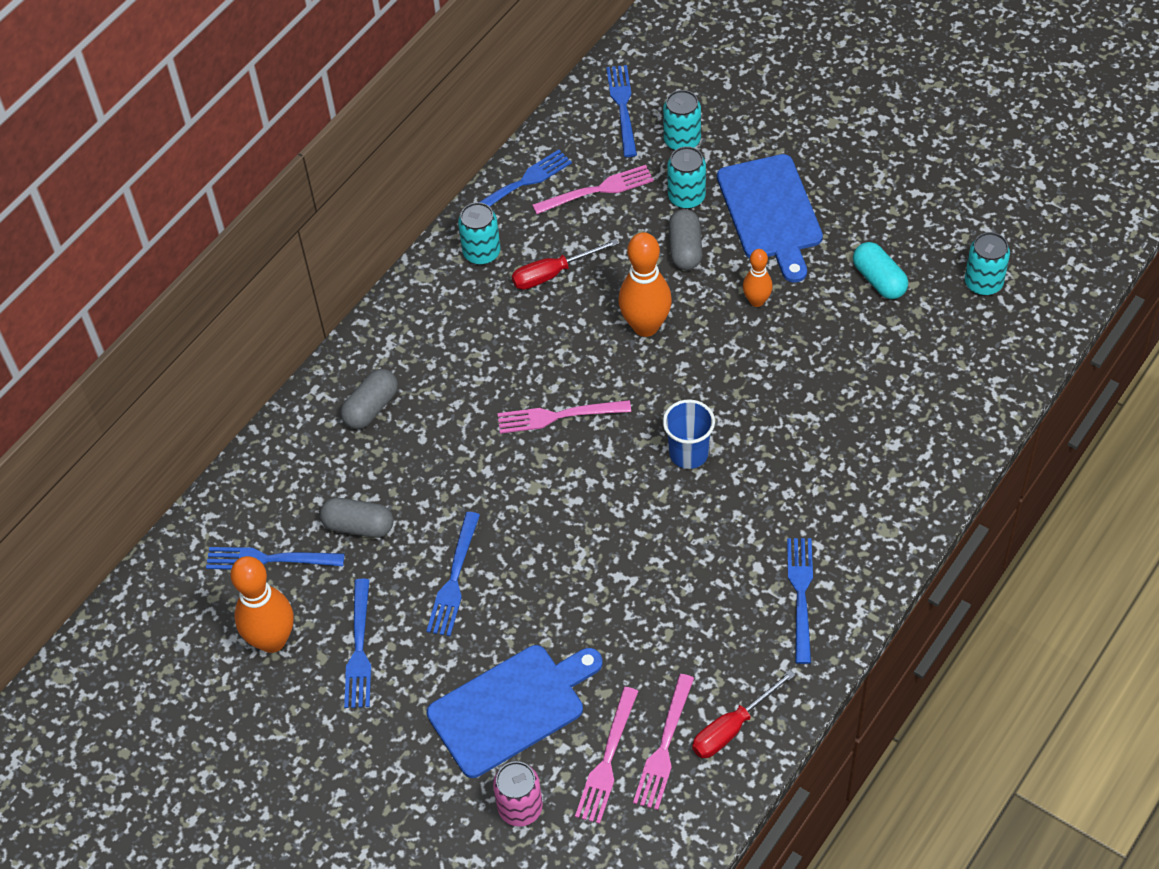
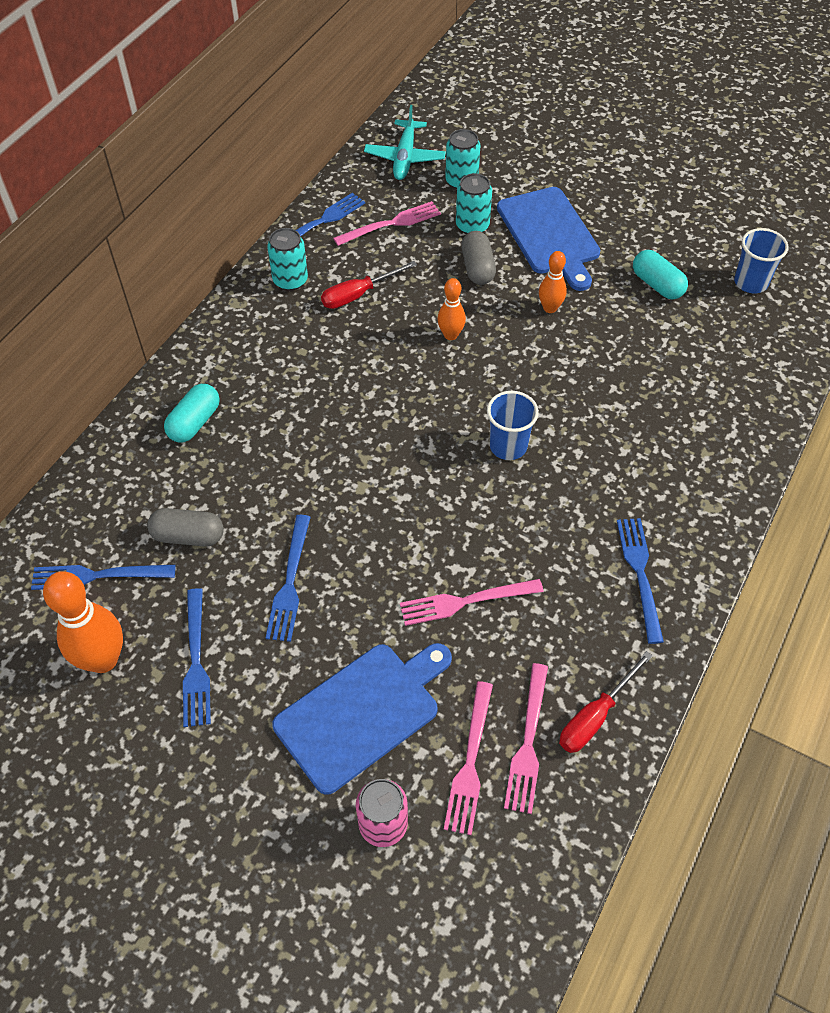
camera: 10 degrees left, 0 degrees up
grey capsule [341,369,398,429] -> turquoise capsule [164,384,220,442]
pink fork [498,400,631,434] -> pink fork moved to [400,579,543,626]
blue fork [606,65,637,157] -> turquoise plane [364,105,446,180]
orange bowling pin [619,232,672,337] -> orange bowling pin [437,278,466,340], size x0.57
turquoise can [965,232,1010,296] -> blue cup [734,228,788,293]

